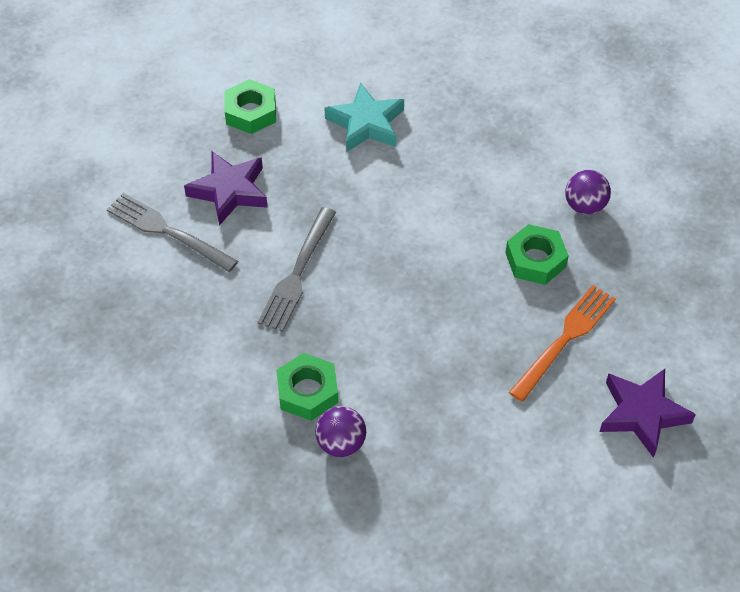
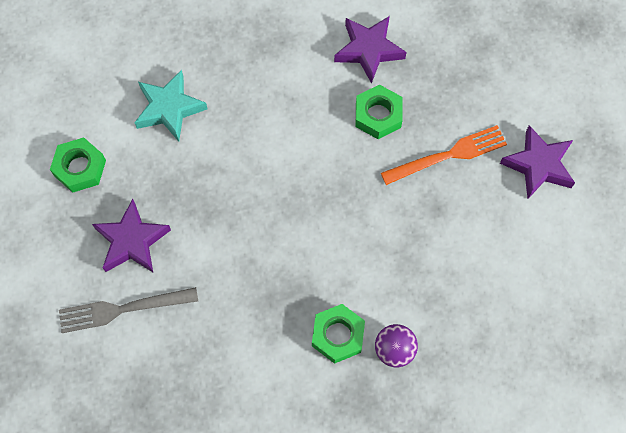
camera: 45 degrees left, 15 degrees up
grey fork [258,207,336,332] -> none
orange fork [509,285,616,402] -> orange fork turned 75 degrees clockwise [381,125,507,185]
purple ball [565,170,611,215] -> purple star [334,16,407,84]

